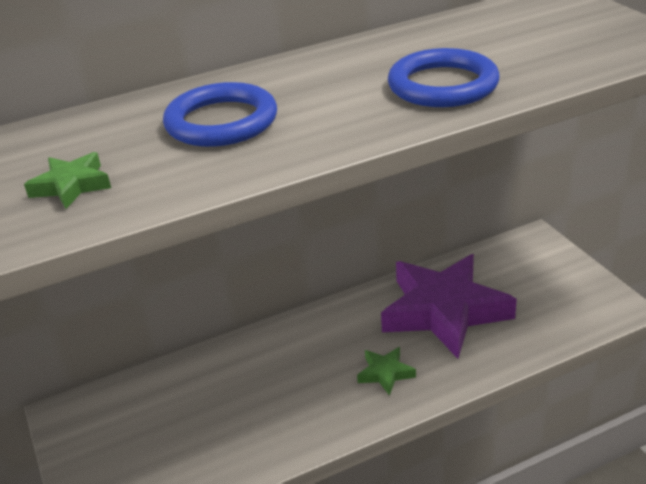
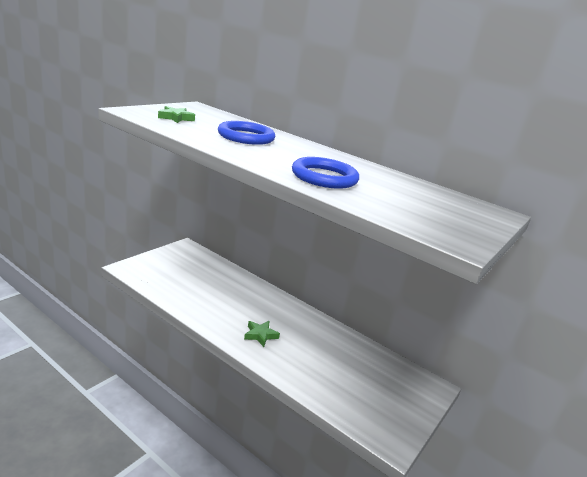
camera: 55 degrees right, 10 degrees down
purple star [381,254,517,359] -> none

